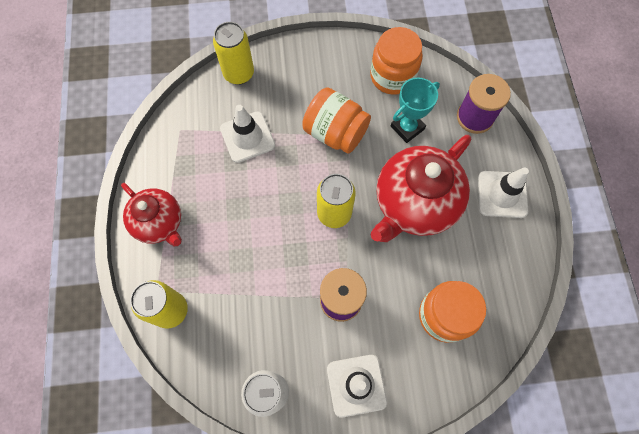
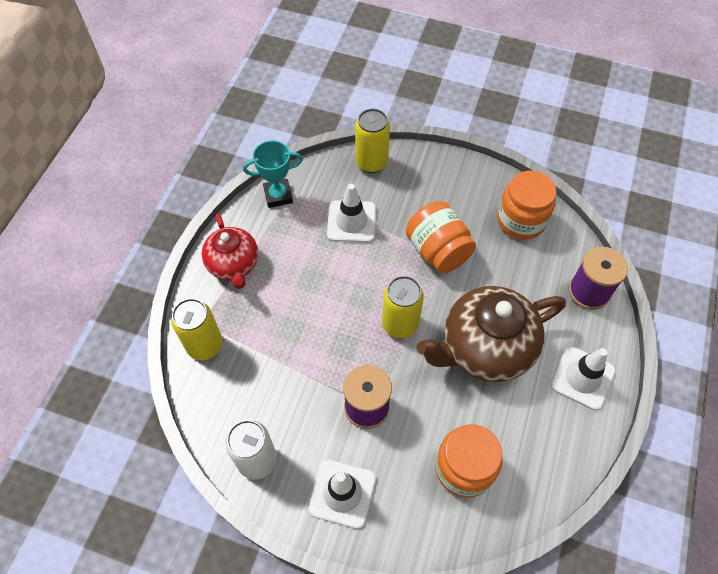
camera: 25 degrees right, 10 degrees down
red teapot [371,135,471,242] -> brown teapot [417,286,566,382]
turquoise trophy [391,78,440,143] -> turquoise trophy moved to [243,140,303,208]

